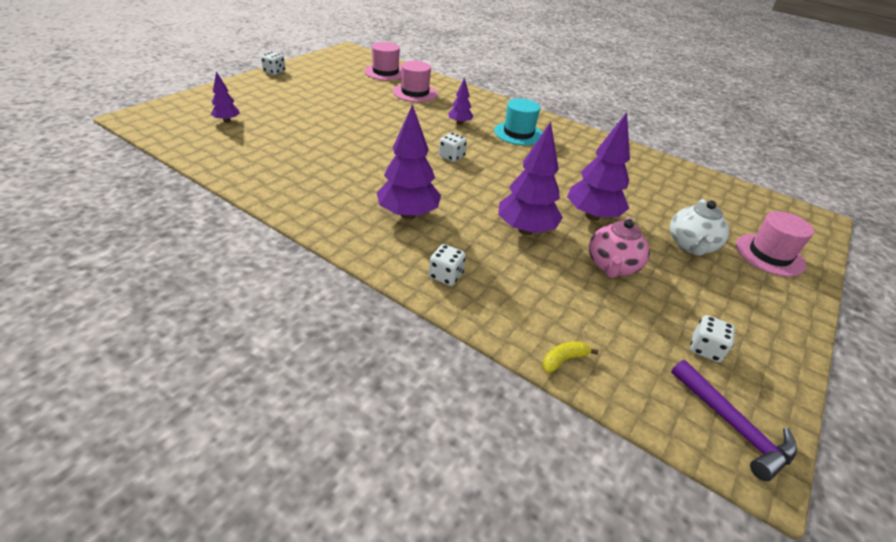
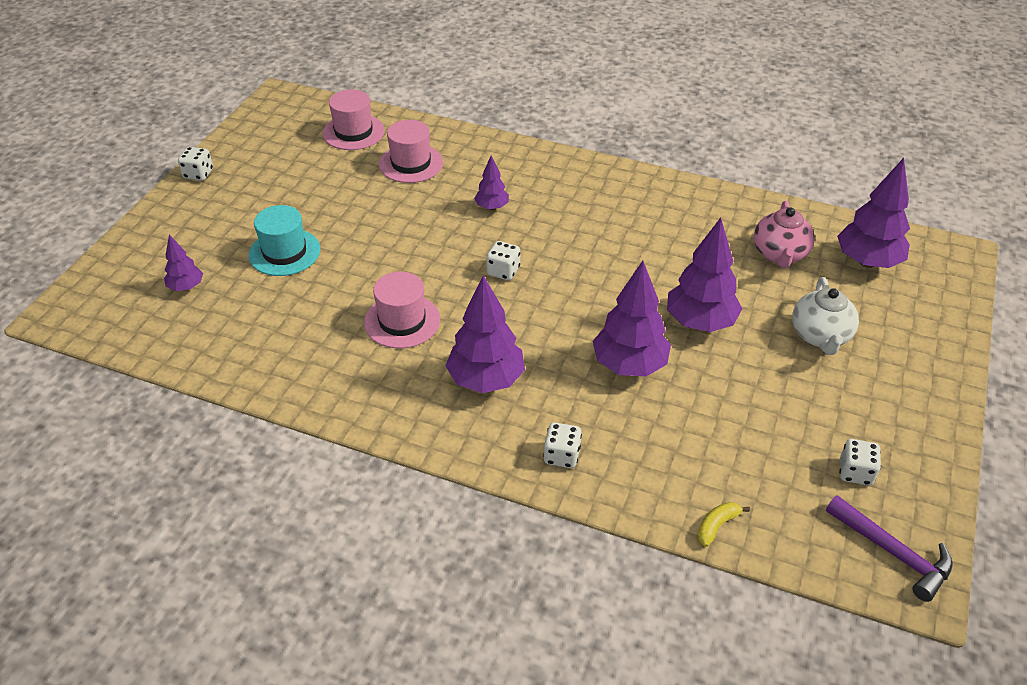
camera: 10 degrees left, 5 degrees up
turquoise hat [494,98,542,145] -> turquoise hat moved to [249,205,320,276]
pink teapot [589,217,650,278] -> pink teapot moved to [754,201,815,268]
pink hat [736,211,814,277] -> pink hat moved to [364,272,440,348]
none -> purple tree [837,158,910,268]

